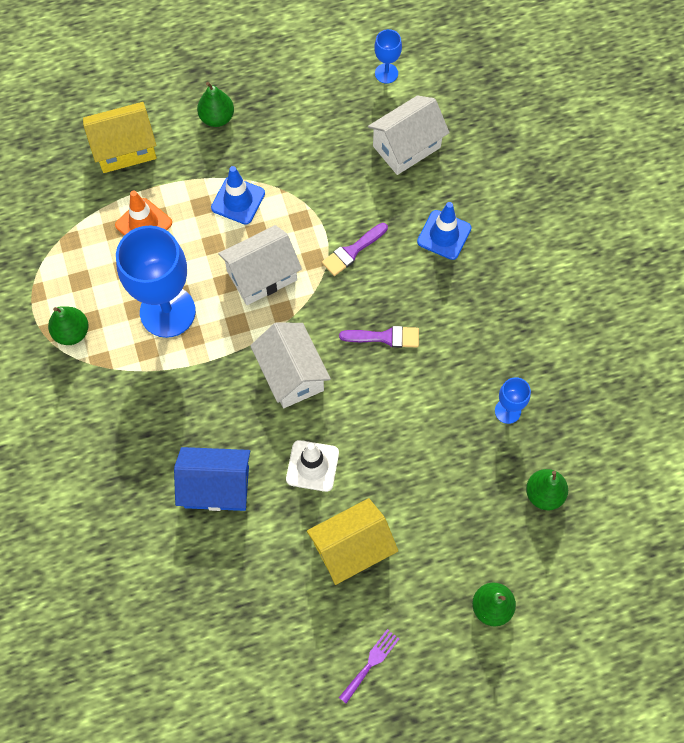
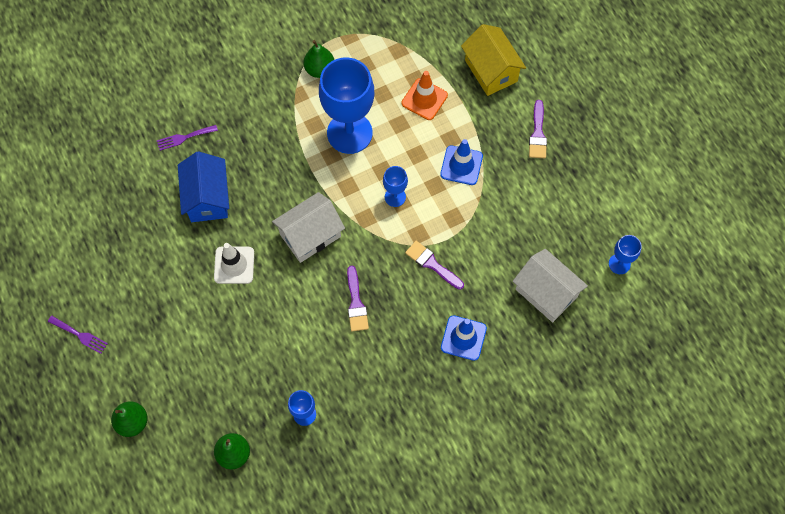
camera: 80 degrees right, 0 degrees up
green pear [197,82,234,127] -> purple brush [529,100,547,158]
white house [218,225,302,305] -> blue goblet [383,166,408,207]
yellow house [307,498,398,585] -> none
none -> purple fork [157,125,218,151]

